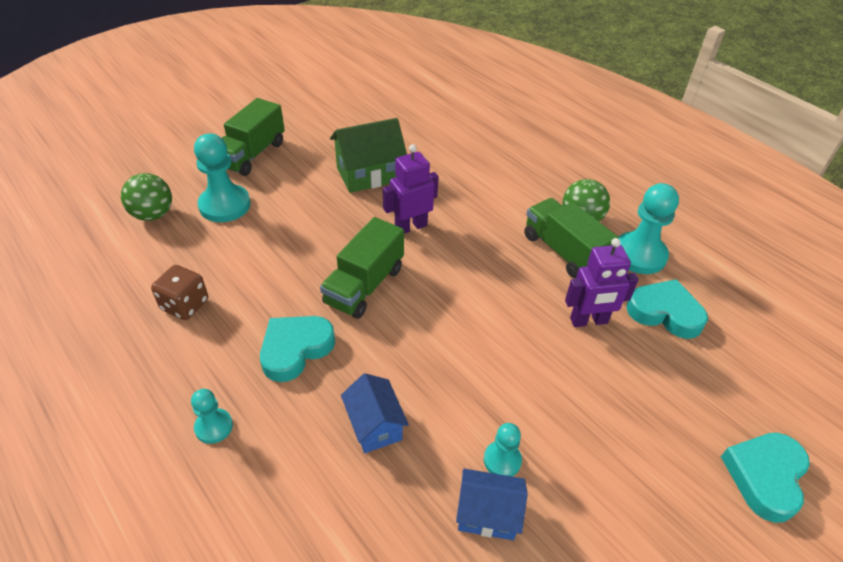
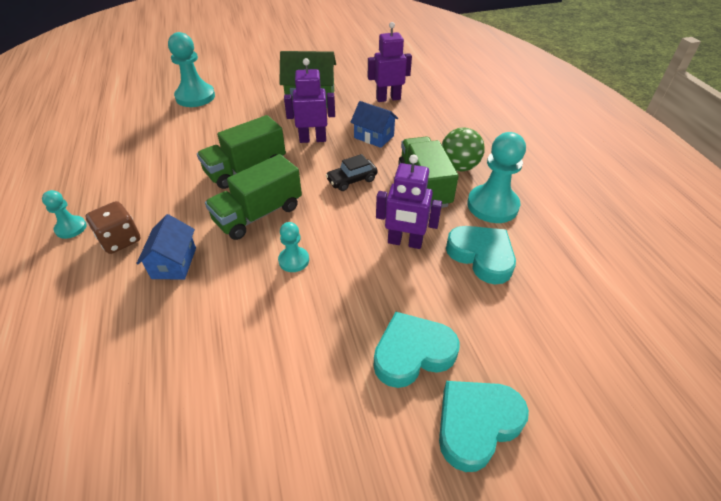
camera: 25 degrees right, 0 degrees up
green ball [121,173,172,221] -> none
brown dice [151,265,208,320] -> brown dice moved to [85,201,140,254]
green truck [222,98,285,176] -> green truck moved to [205,154,302,240]
turquoise heart [260,316,335,382] -> turquoise heart moved to [374,312,460,388]
blue house [456,469,528,540] -> blue house moved to [350,101,398,148]
turquoise pawn [484,423,522,476] -> turquoise pawn moved to [278,222,309,272]
none -> black car [326,154,378,191]
none -> purple robot [368,22,412,102]

